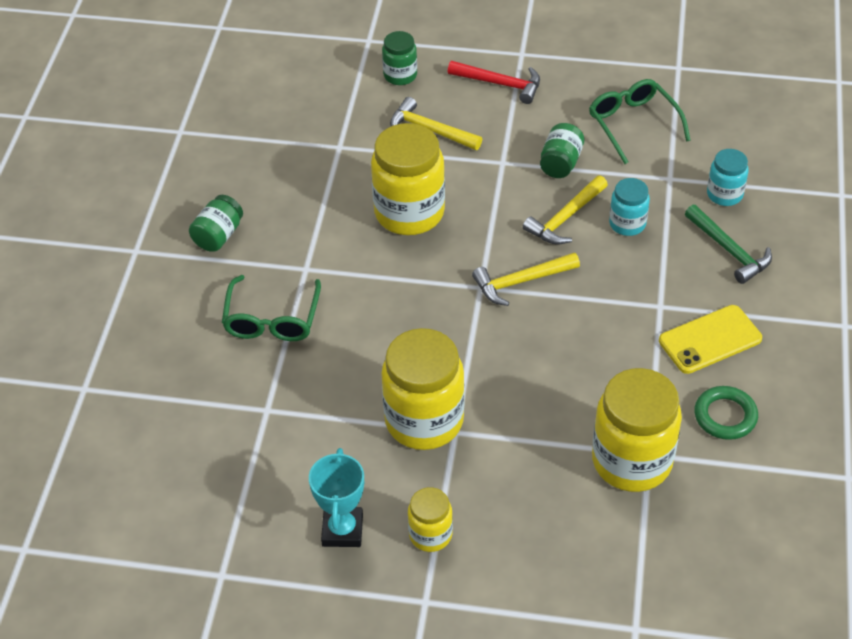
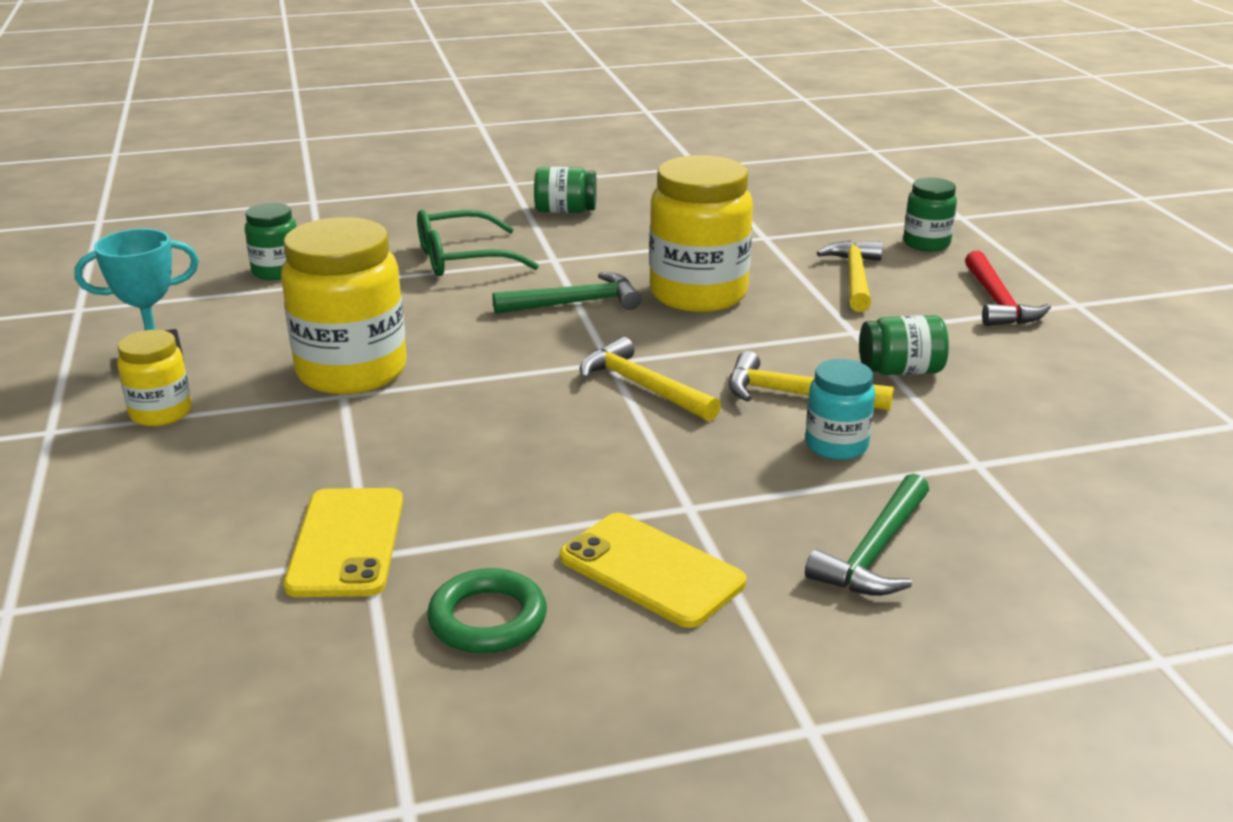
camera: 65 degrees right, 20 degrees down
green glasses [589,79,691,164] -> none
yellow jar [592,368,682,492] -> yellow phone [284,488,403,597]
turquoise jar [707,149,749,206] -> none
none -> green jar [245,203,297,280]
none -> green hammer [492,272,641,314]

